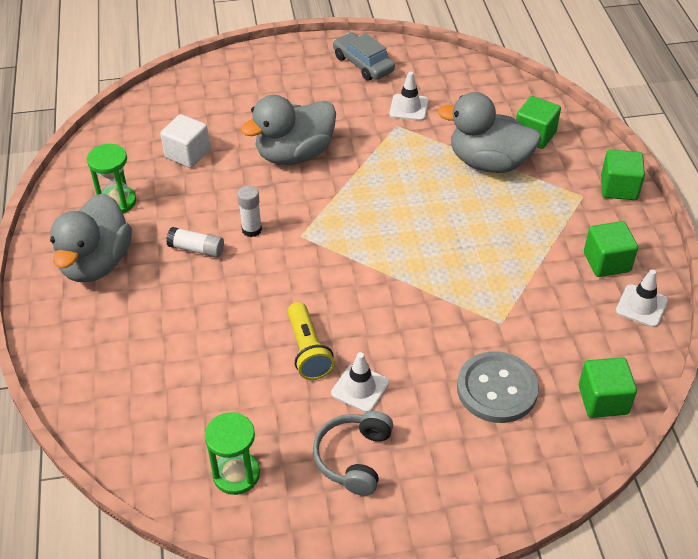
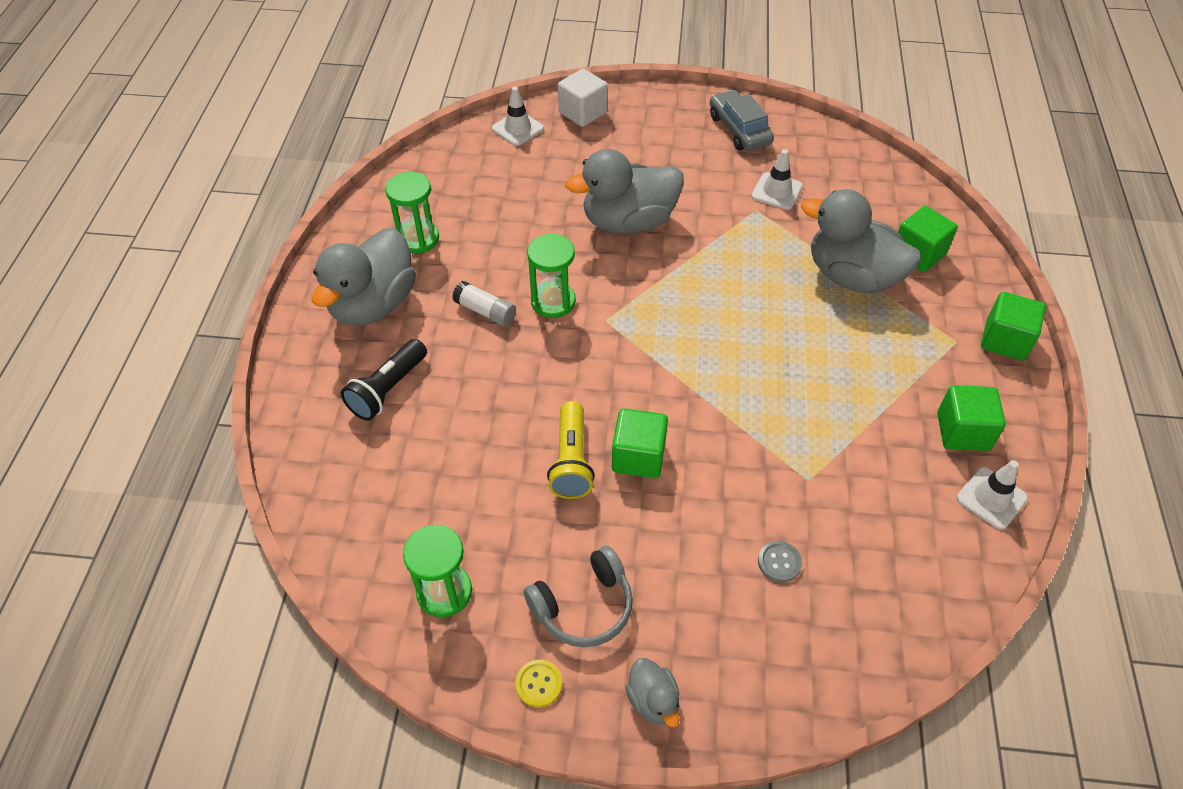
camera: 15 degrees right, 5 degrees up
white cube [160,114,210,168] -> white cube moved to [558,69,608,127]
white glue stick [237,185,262,237] -> green hourglass [527,234,576,318]
grey headphones [313,411,393,496] -> grey headphones turned 150 degrees counterclockwise [524,546,633,647]
white traffic cone [331,352,389,412] -> white traffic cone moved to [492,87,544,146]
grey button [457,351,539,423] -> grey button [758,541,802,582], size x0.44
green cube [579,357,637,418] -> green cube moved to [612,408,668,478]
none -> black flashlight [341,339,427,421]
none -> yellow button [515,660,562,707]
none -> grey duck [626,658,679,727]

